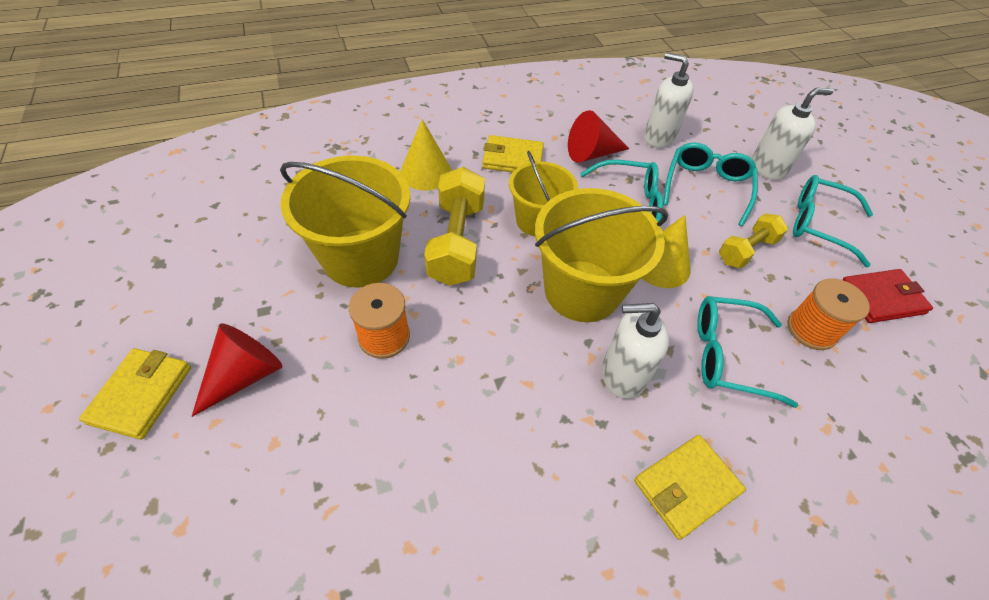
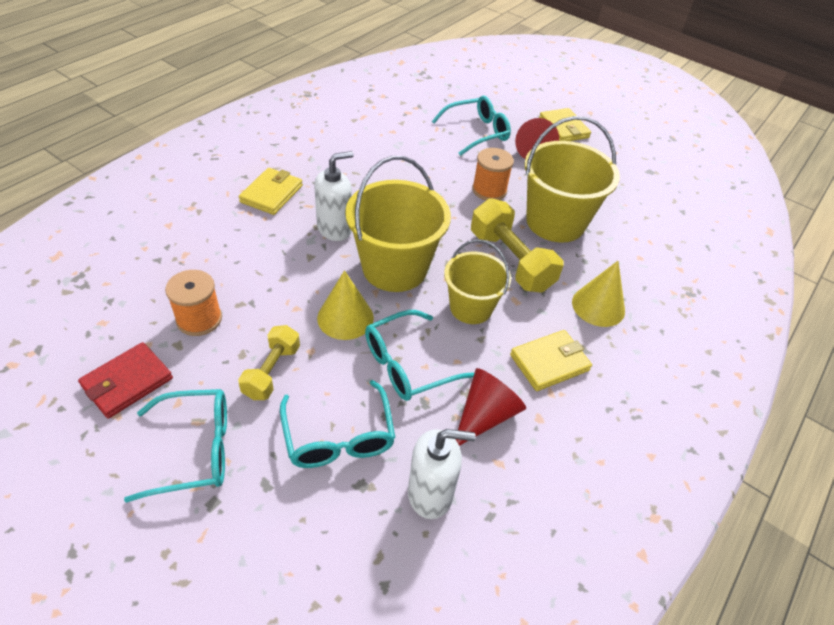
camera: 145 degrees right, 5 degrees down
turquoise glasses [697,296,798,408] -> turquoise glasses moved to [432,96,511,156]
white soap dispenser [752,88,833,180] -> none

